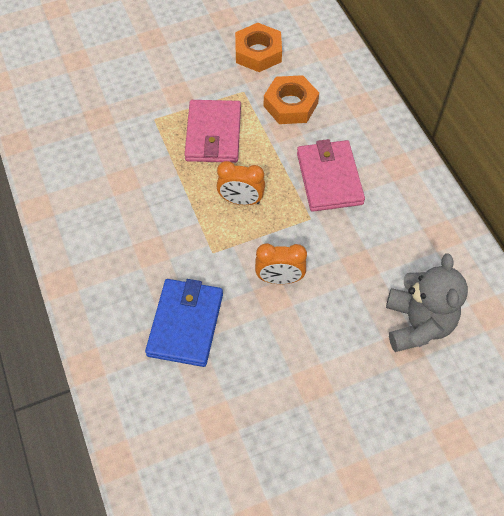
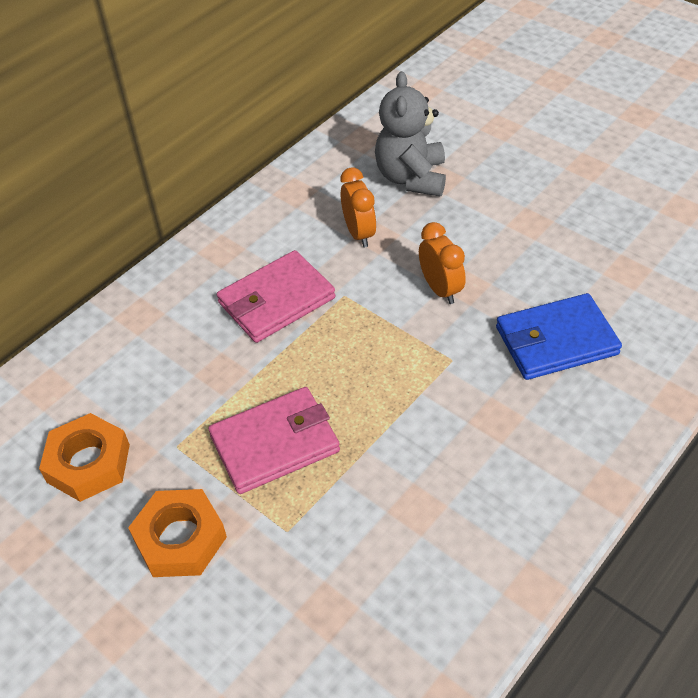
camera: 115 degrees left, 10 degrees down
orange clock [216,161,265,205] -> orange clock moved to [341,167,376,247]
orange nut [264,75,319,124] -> orange nut moved to [128,489,227,577]
grey teddy bear [386,253,468,352] -> grey teddy bear turned 60 degrees counterclockwise [375,71,446,197]

